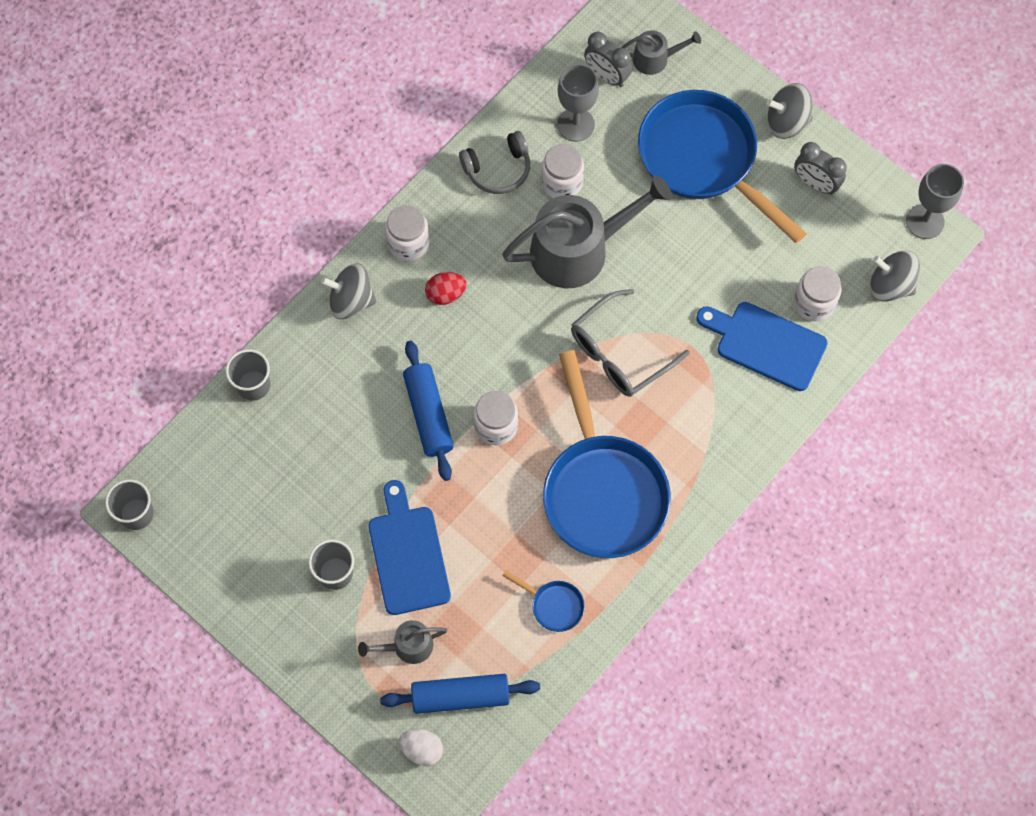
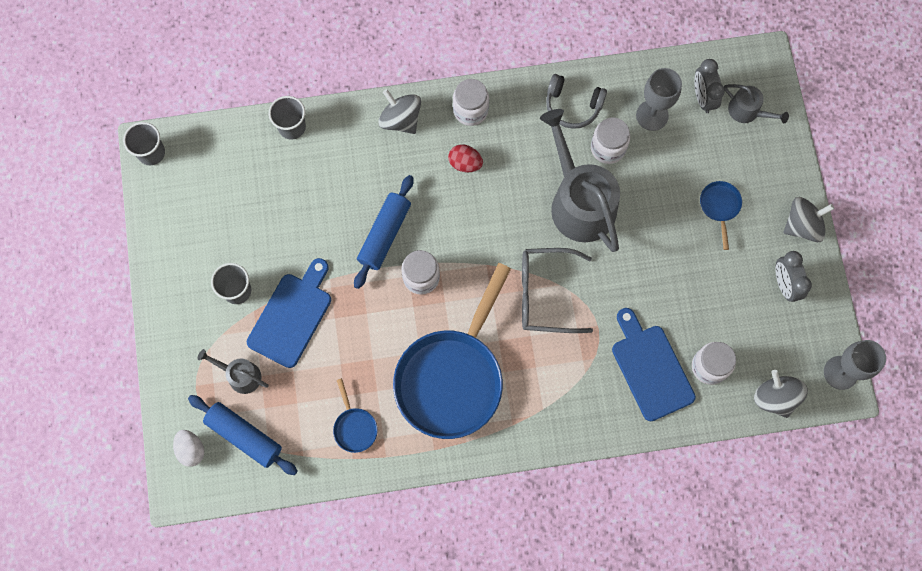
camera: 40 degrees right, 5 degrees up
grey watering can [502,175,672,288] -> grey watering can turned 135 degrees counterclockwise [540,109,620,252]
blue pan [638,90,807,243] -> blue pan [700,181,742,250], size x0.40
grey spinning top [766,83,812,139] -> grey spinning top turned 120 degrees clockwise [784,197,834,242]

